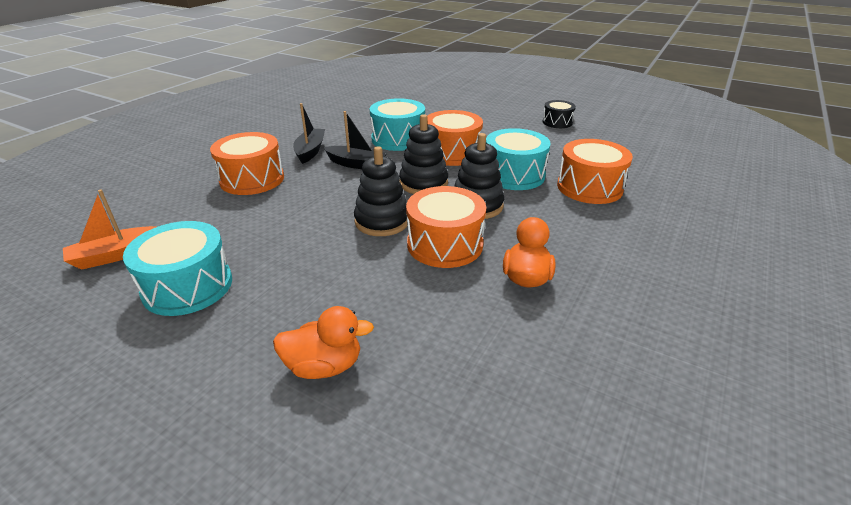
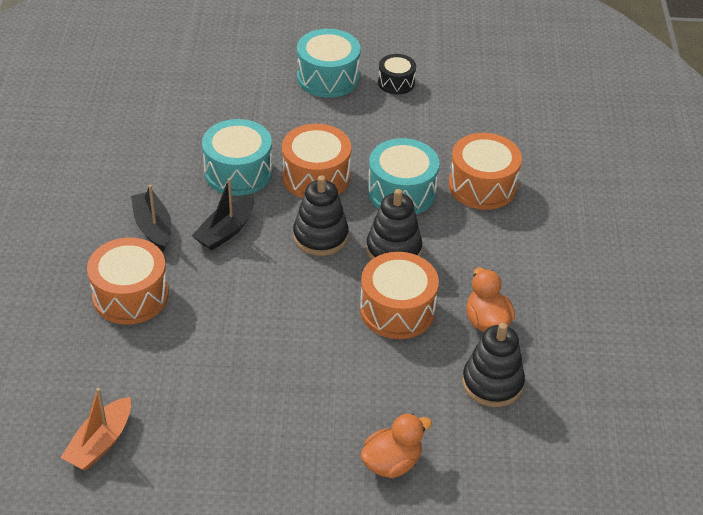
camera: 30 degrees left, 10 degrees up
turquoise drum [123,221,232,316] -> turquoise drum moved to [297,29,361,98]
black boat [323,111,387,169] -> black boat turned 135 degrees clockwise [192,178,255,251]
black stacking toy [354,146,407,236] -> black stacking toy moved to [462,323,525,407]

